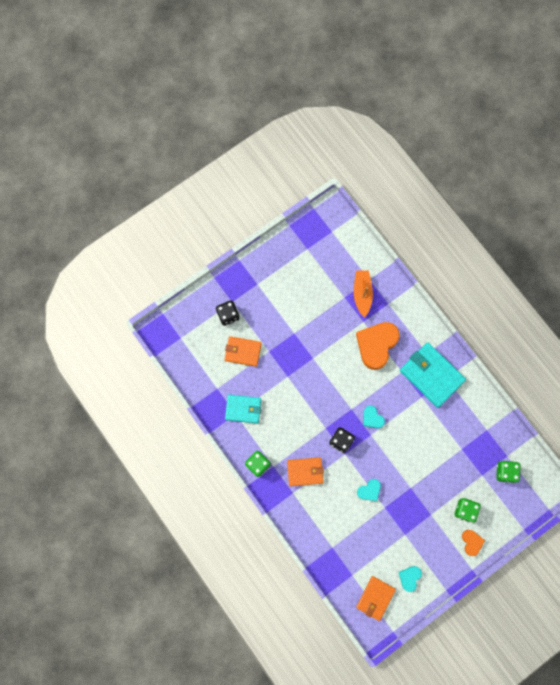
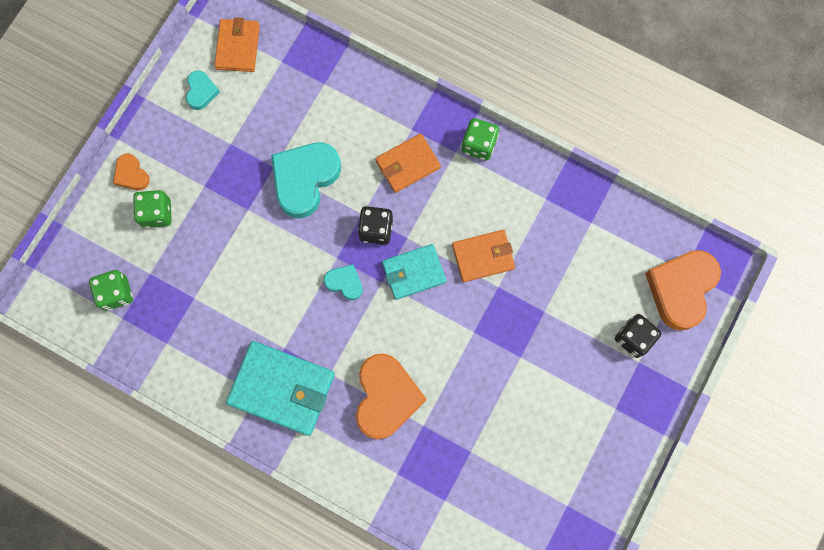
camera: 155 degrees right, 0 degrees up
orange wallet [224,336,262,367] -> orange wallet moved to [452,230,515,282]
turquoise wallet [225,395,261,423] -> turquoise wallet moved to [382,244,446,300]
orange boat [354,270,373,318] -> none
turquoise heart [357,479,381,501] -> turquoise heart [271,142,341,218], size x2.01
none -> orange heart [645,250,721,331]

